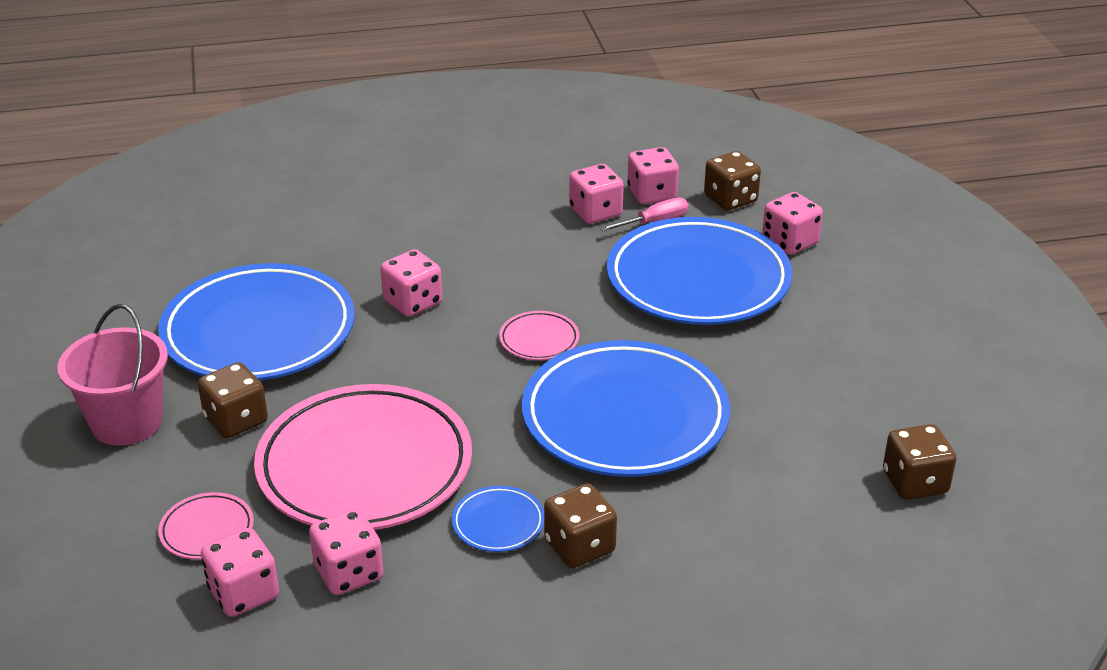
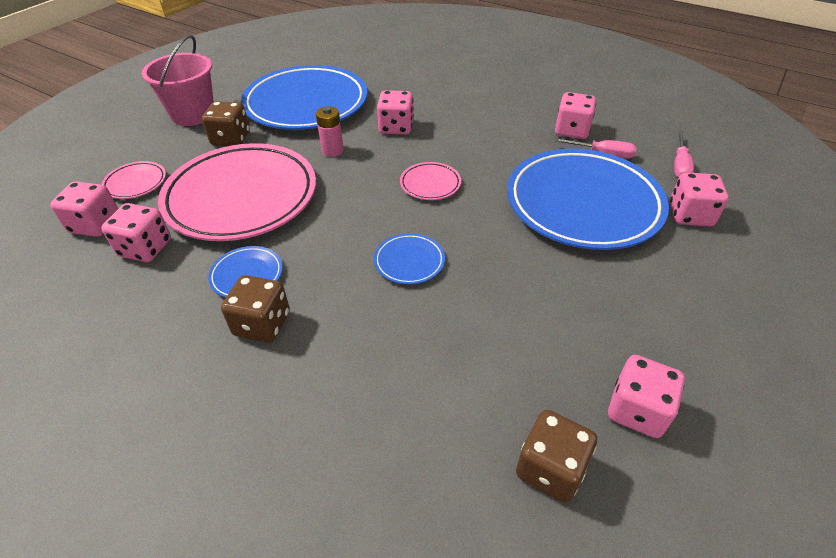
camera: 45 degrees right, 10 degrees up
blue plate [522,340,730,477] -> blue plate [374,233,445,285], size x0.41
pink dice [627,147,679,204] -> pink dice moved to [608,355,685,438]
brown dice [704,151,761,210] -> pink screwdriver [674,131,694,178]
none -> pink battery [316,106,344,157]

